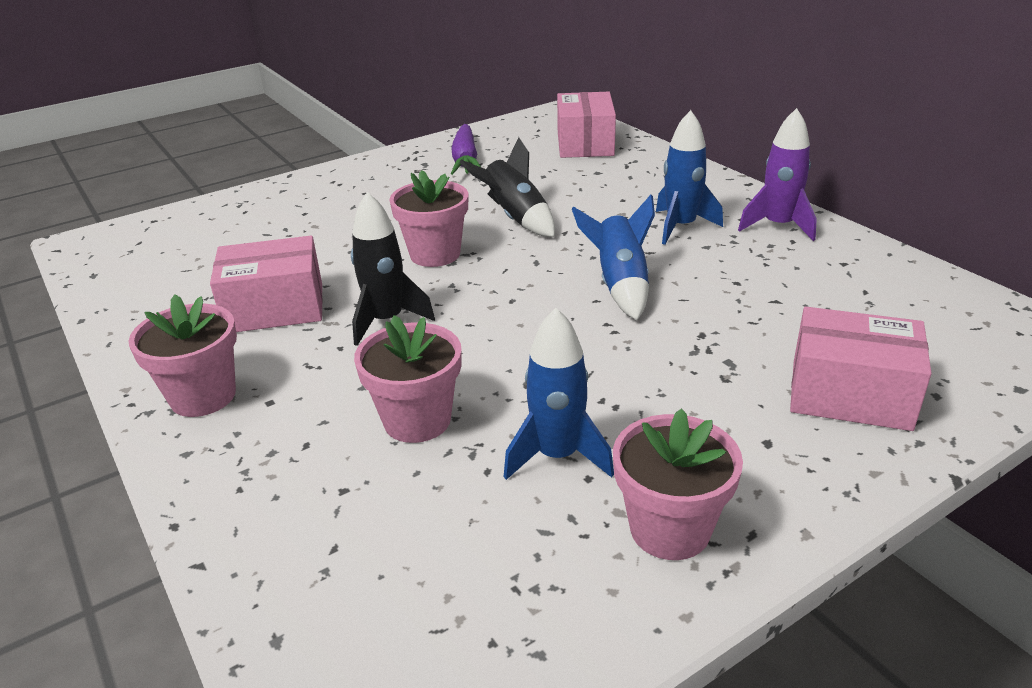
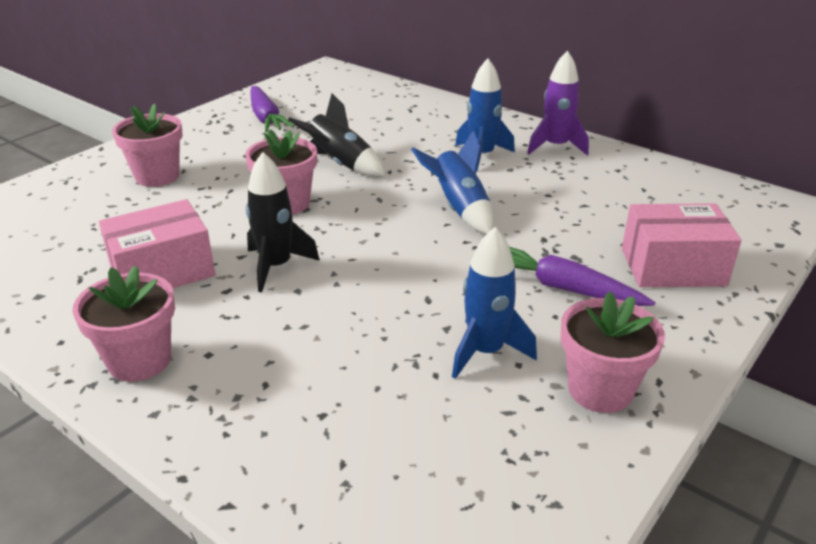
camera: 20 degrees left, 0 degrees up
pink flower pot [354,315,462,443] -> pink flower pot moved to [112,103,182,187]
pink box [557,92,616,158] -> none
none -> purple carrot [509,247,655,306]

